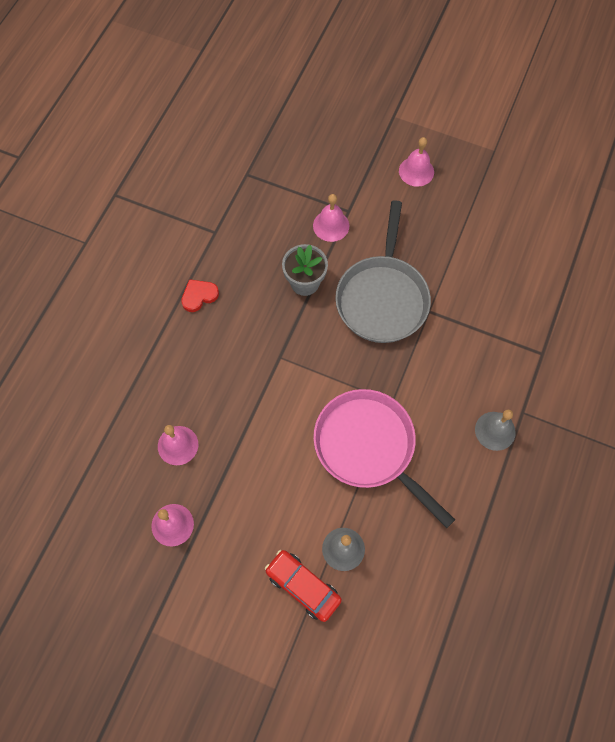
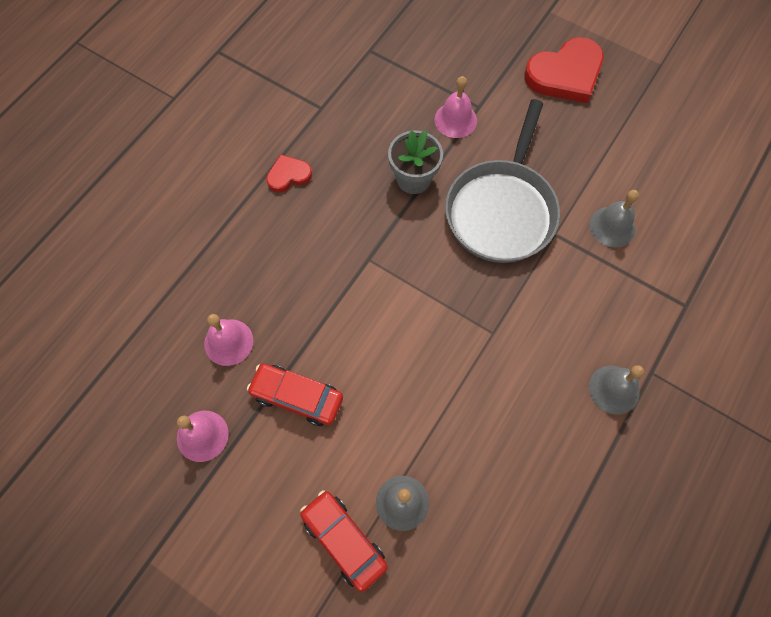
camera: 10 degrees right, 0 degrees up
pink pan [313,389,455,528] -> none
pink bell [399,137,434,187] -> red heart [524,37,604,103]
none -> red car [247,364,343,426]
none -> grey bell [589,190,639,247]

